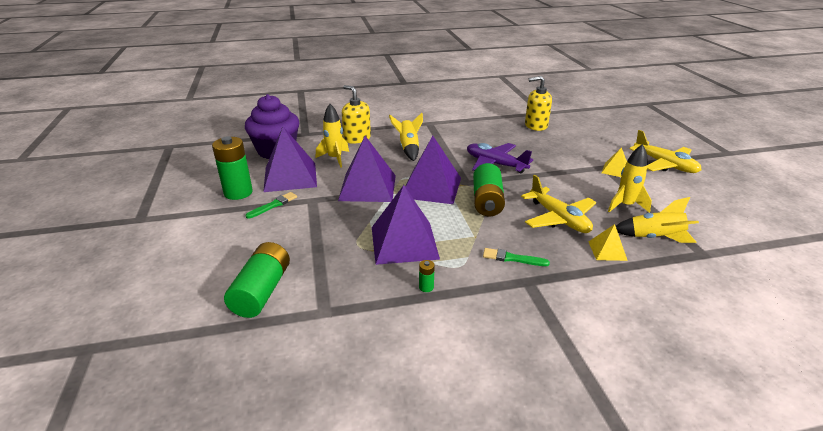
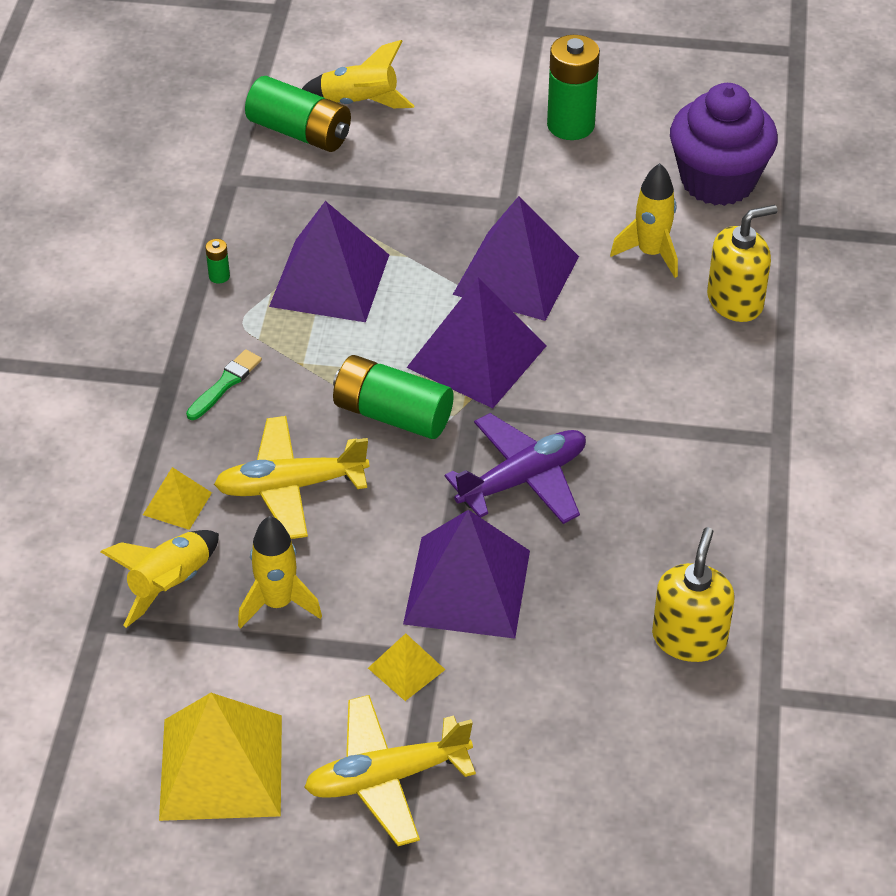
camera: 110 degrees right, 15 degrees up
green brush [246,192,297,219] -> none
purple pyramid [263,127,317,192] -> purple pyramid moved to [403,510,530,639]
yellow rocket [389,113,423,161] -> yellow rocket moved to [302,40,414,108]
none -> yellow pyramid [159,693,282,821]

